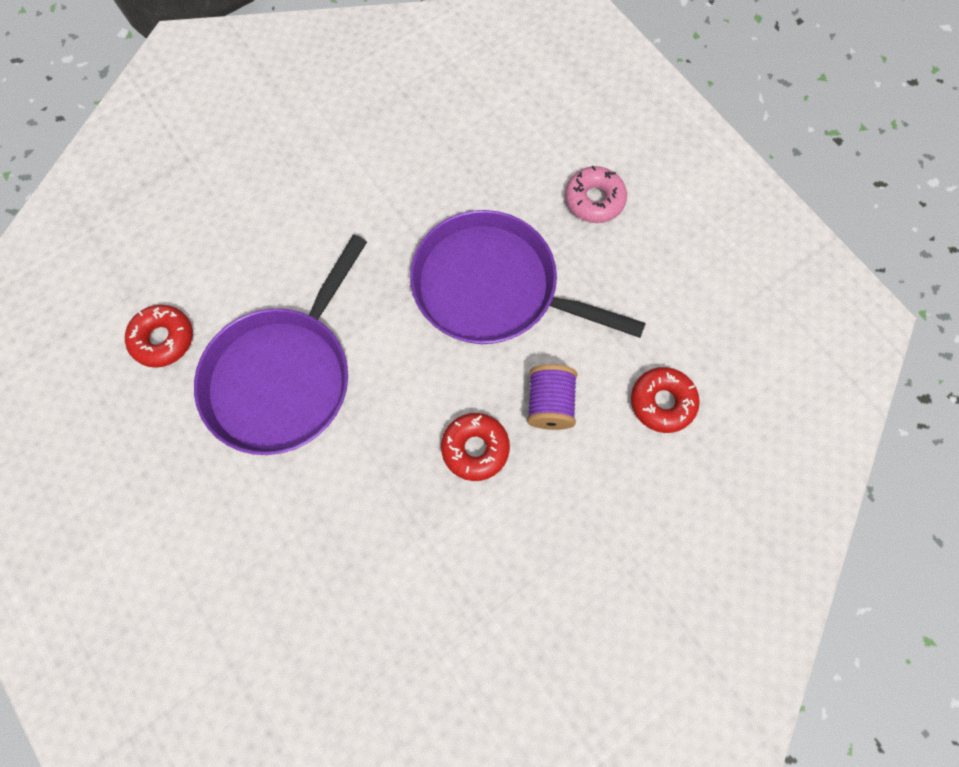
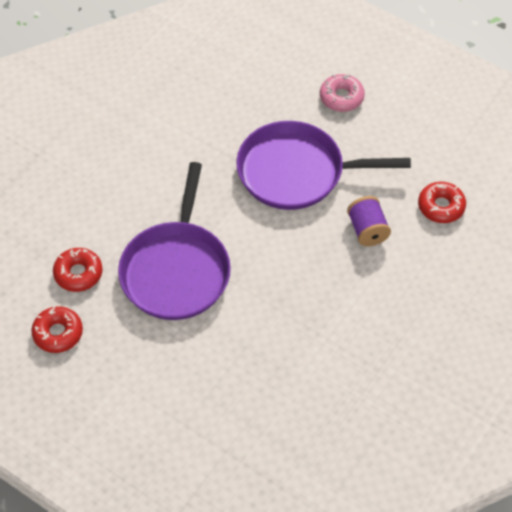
camera: 20 degrees left, 15 degrees down
red donut [441,413,510,481] -> red donut moved to [31,306,83,353]

